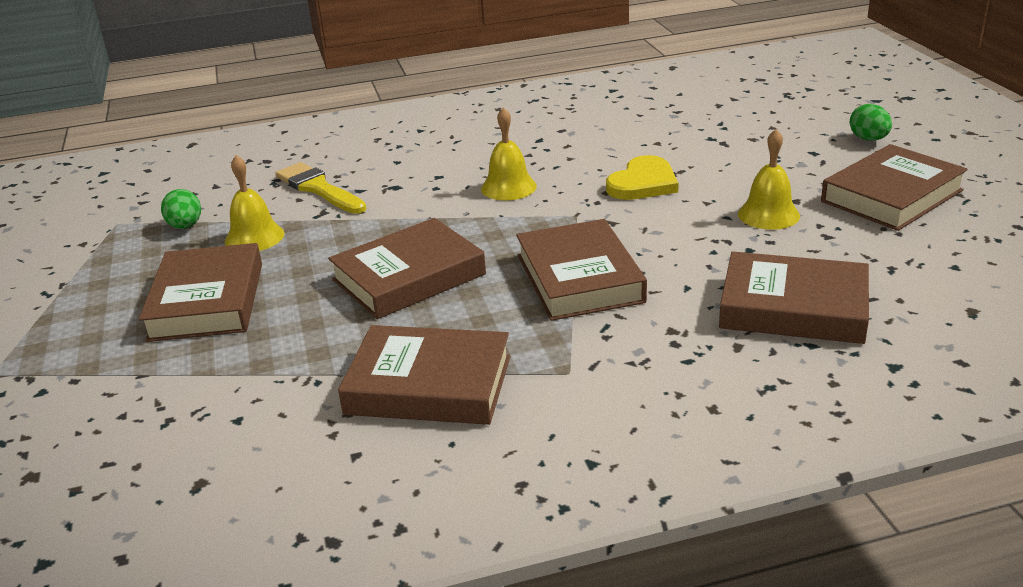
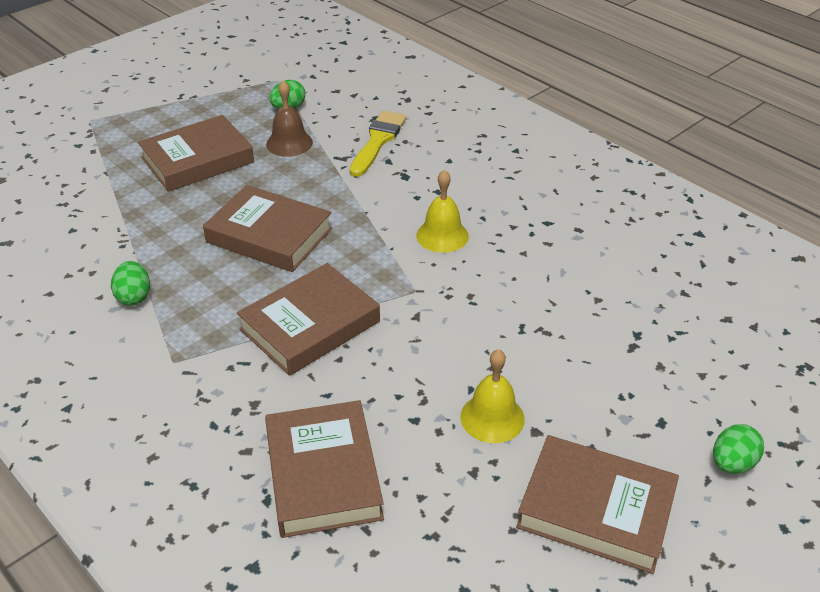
camera: 60 degrees right, 10 degrees up
yellow bell [225,155,284,251] -> brown bell [266,80,313,157]
brown book [338,325,511,425] -> green egg [111,261,150,306]
yellow heart [606,155,679,200] -> none

